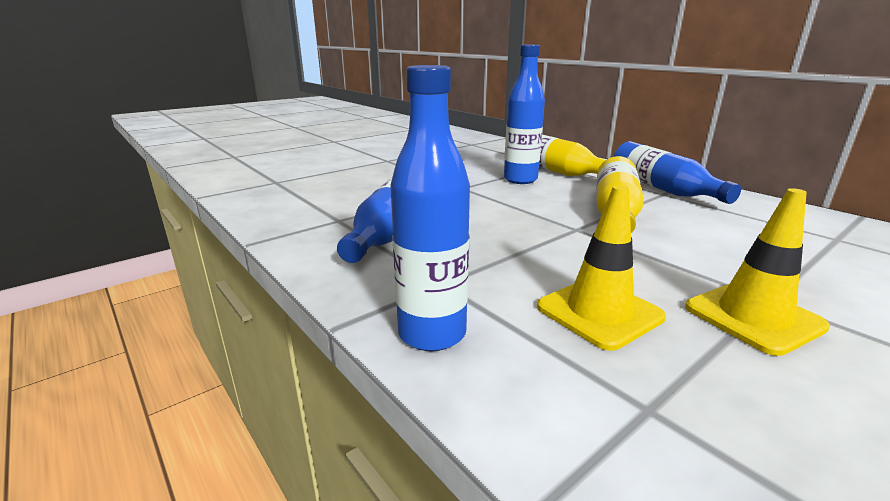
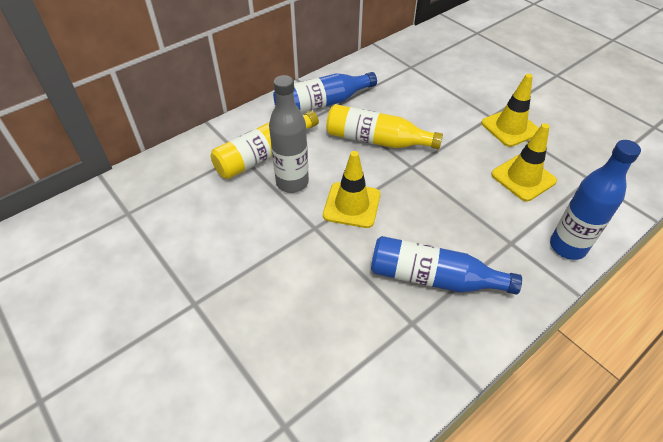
camera: 90 degrees left, 25 degrees up
blue bottle [504,45,545,184] -> grey bottle [269,75,309,193]
none -> yellow traffic cone [323,151,381,228]

